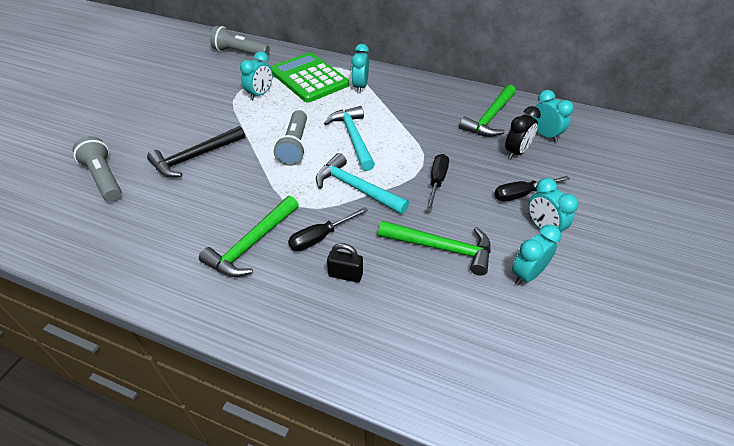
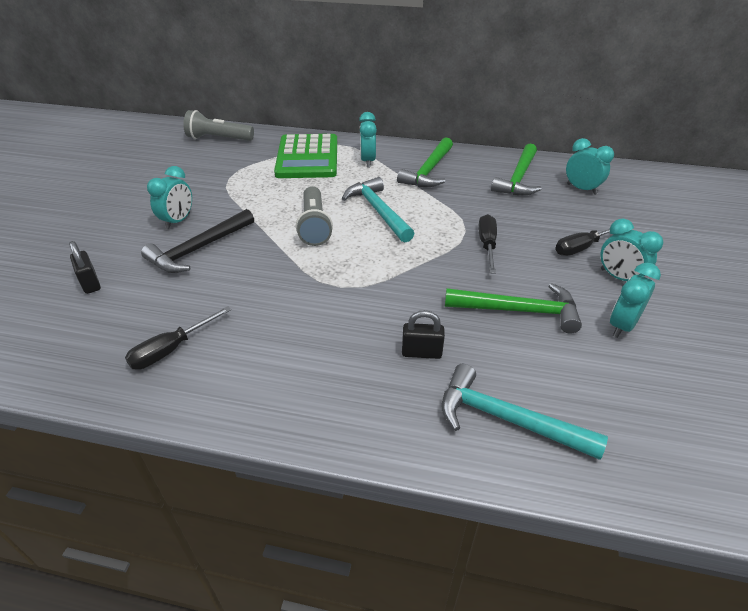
camera: 10 degrees left, 5 degrees down
grey flashlight [73,136,122,202] -> black padlock [69,241,101,294]
green hammer [199,196,299,277] -> green hammer moved to [397,137,453,187]
turquoise clock [240,51,273,100] -> turquoise clock moved to [147,166,192,230]
green calculator [271,52,349,103] -> green calculator turned 135 degrees counterclockwise [274,134,337,178]
black screwdriver [288,207,368,251] -> black screwdriver moved to [125,306,231,370]
turquoise hammer [316,153,409,214] -> turquoise hammer moved to [441,364,608,460]
black clock [505,106,541,159] -> none

